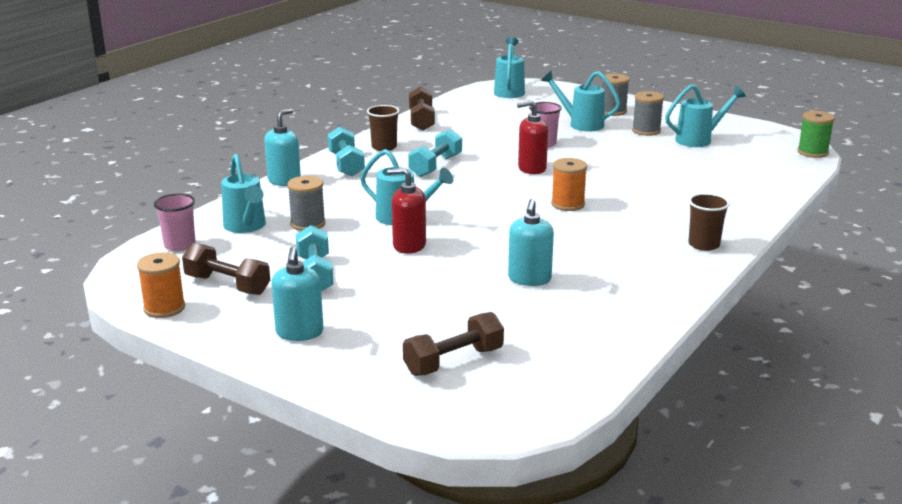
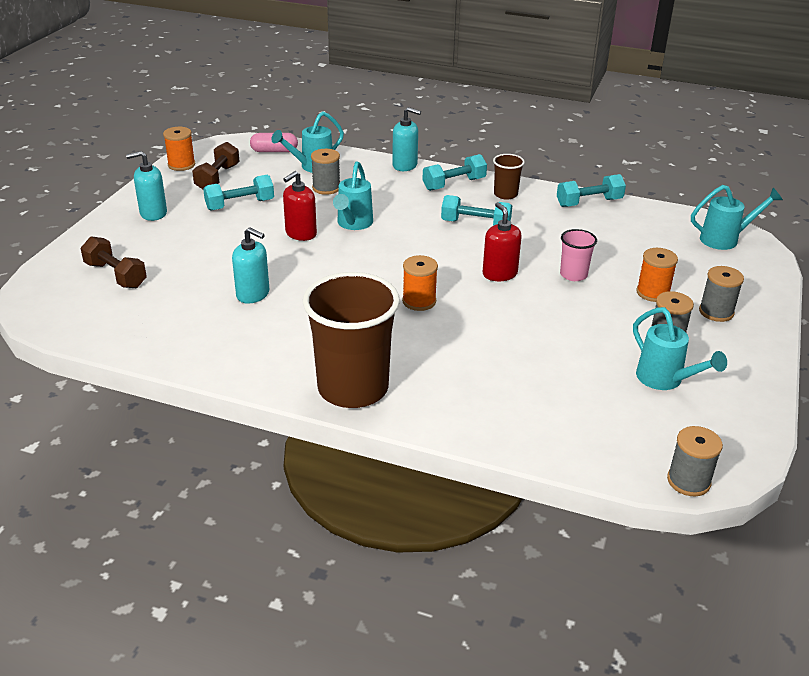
camera: 75 degrees right, 10 degrees up
pink cup [154,194,196,251] -> pink capsule [250,133,298,152]
red soap dispenser [387,168,426,254] -> red soap dispenser turned 135 degrees counterclockwise [283,171,317,241]
brown dumbbell [409,86,435,131] -> turquoise dumbbell [557,174,626,207]
turquoise soap dispenser [508,199,554,286] -> turquoise soap dispenser turned 150 degrees counterclockwise [232,227,269,304]
turquoise watering can [541,71,621,131] -> orange spool [636,248,678,302]
brown cup [689,193,730,251] -> brown cup [303,272,400,408], size x2.17
green spool [797,111,835,158] -> grey spool [667,426,723,496]

